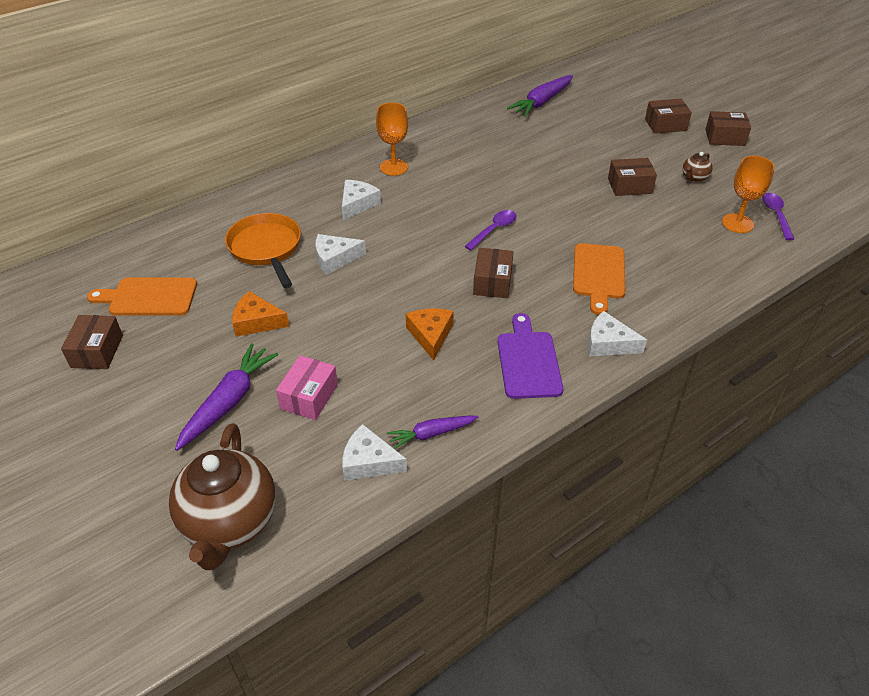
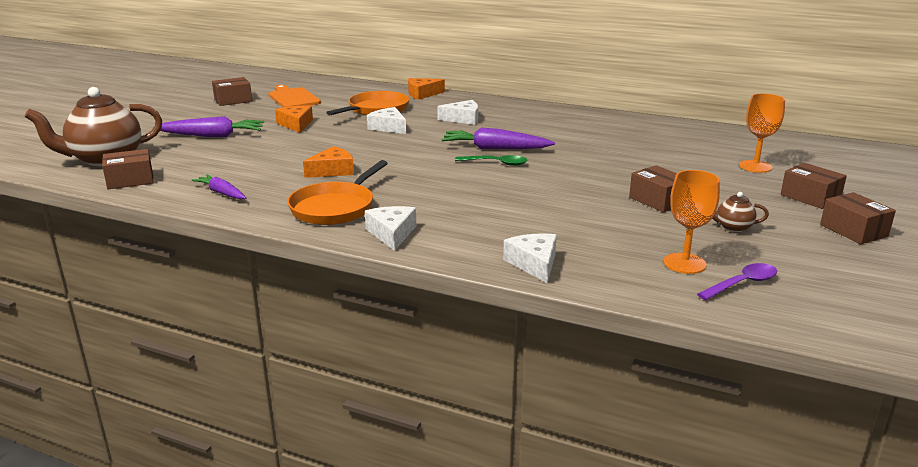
camera: 60 degrees right, 20 degrees down
pink box [276,355,338,420] -> none
white cheese [343,424,407,480] -> white cheese moved to [503,233,557,284]
orange goblet [376,102,408,176] -> orange goblet moved to [739,93,785,173]
purple spoon [464,210,516,250] -> green spoon [455,155,528,166]
brown box [473,248,513,298] -> brown box moved to [102,149,154,189]
purple cutting board [497,313,563,399] -> orange pan [287,160,388,225]
purple carrot [507,75,573,117] -> purple carrot moved to [441,128,555,149]
orange cutting board [573,243,626,315] -> none
none -> orange cheese [408,78,445,100]

